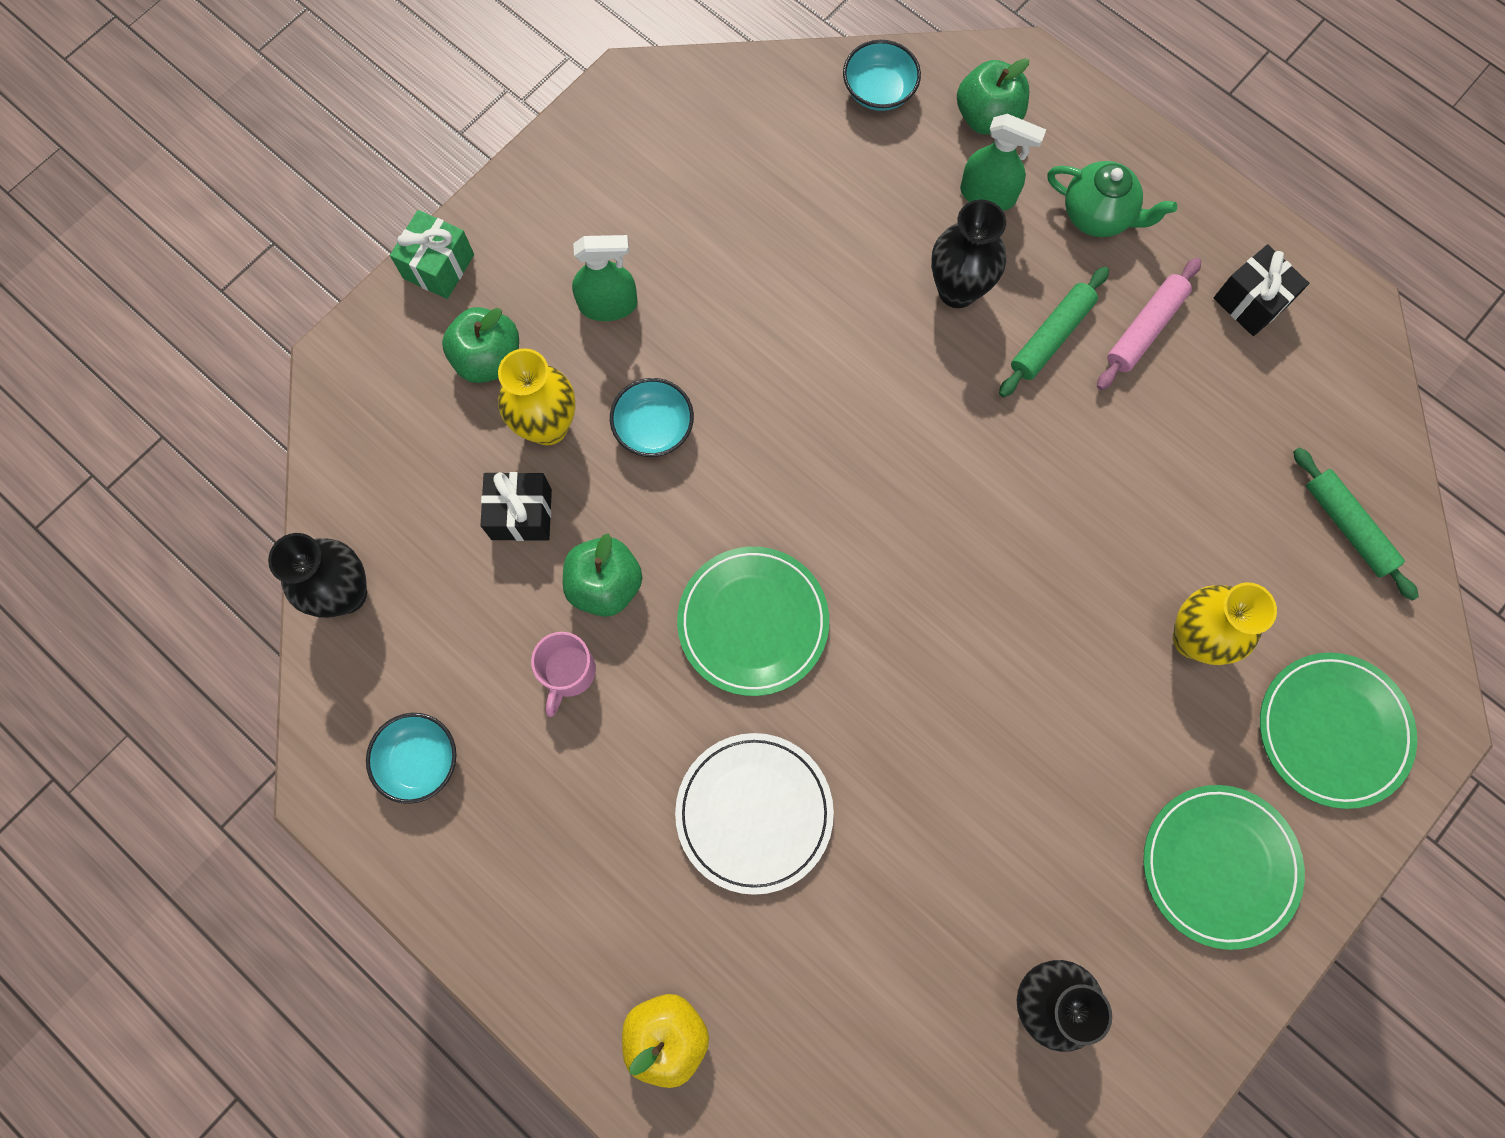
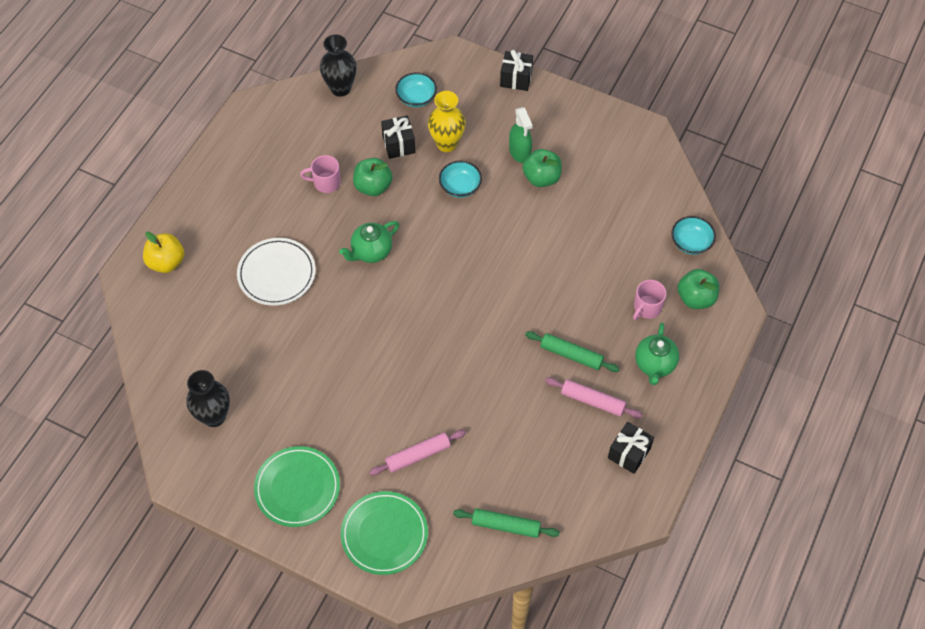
camera: 75 degrees right, 15 degrees down
turquoise bowl [366,713,457,804] -> turquoise bowl moved to [395,72,437,107]
green gift [390,210,474,299] -> black gift [500,50,533,91]
green apple [442,307,519,383] -> green apple moved to [523,149,562,187]
green plate [677,547,829,696] -> green teapot [339,221,399,263]
black vase [931,199,1006,308] -> none
green spray bottle [960,114,1046,211] -> pink mug [633,280,666,320]
yellow vase [1173,582,1277,665] -> pink rolling pin [369,430,466,476]
green rolling pin [1293,447,1419,601] -> green rolling pin turned 60 degrees clockwise [453,508,560,538]

